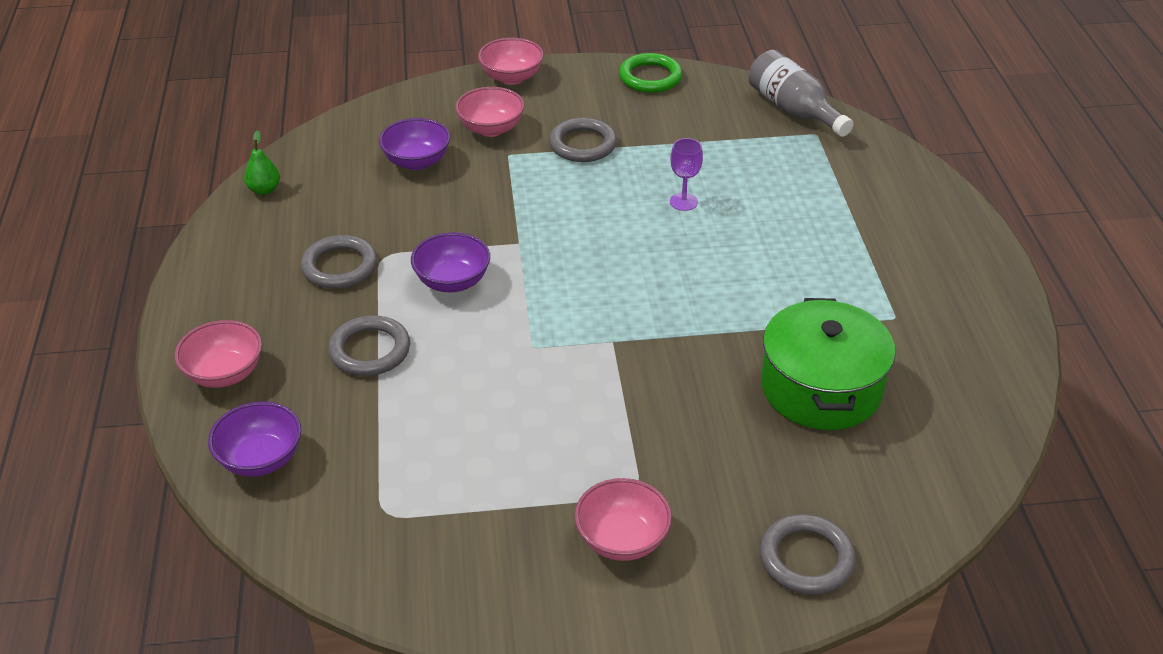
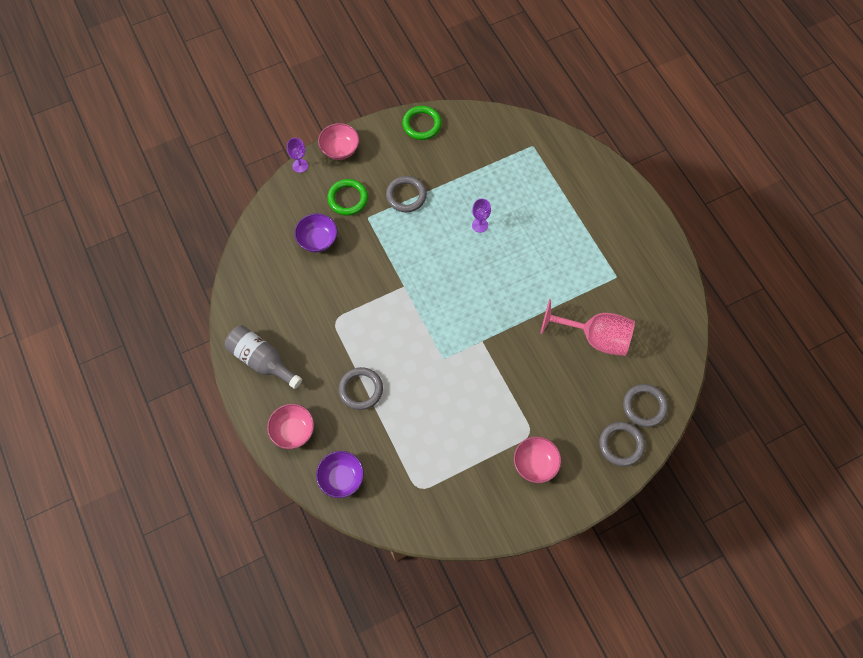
camera: 20 degrees left, 25 degrees up
green pear [244,130,280,195] -> none
grey ring [301,235,377,289] -> grey ring moved to [623,384,668,427]
purple bowl [411,232,490,292] -> none
pink bowl [455,87,525,137] -> green ring [327,179,368,216]
grey bottle [749,50,854,137] -> grey bottle moved to [225,325,302,389]
green pot [761,298,895,430] -> pink goblet [540,299,635,356]
none -> purple goblet [287,138,308,173]

